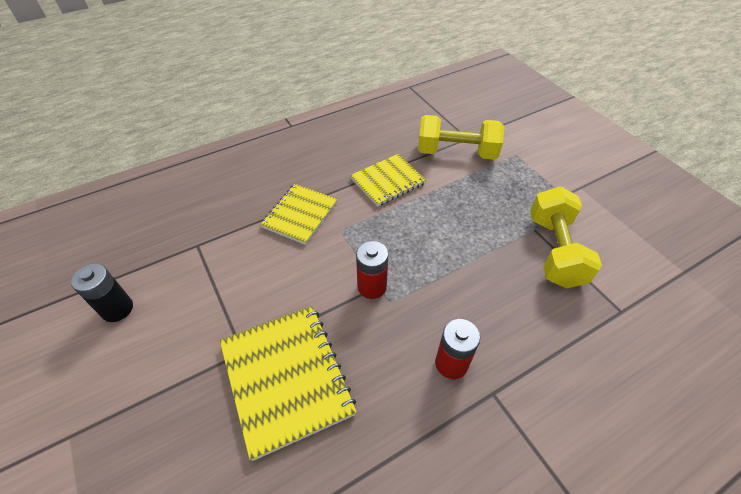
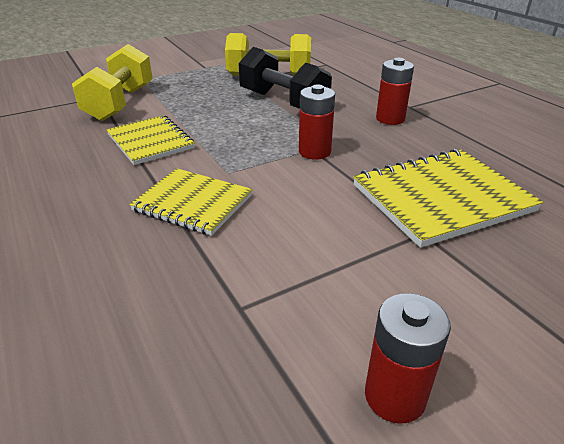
camera: 90 degrees left, 15 degrees down
black battery [71,263,133,322] -> red battery [365,293,451,424]
none -> black dumbbell [238,47,332,109]

